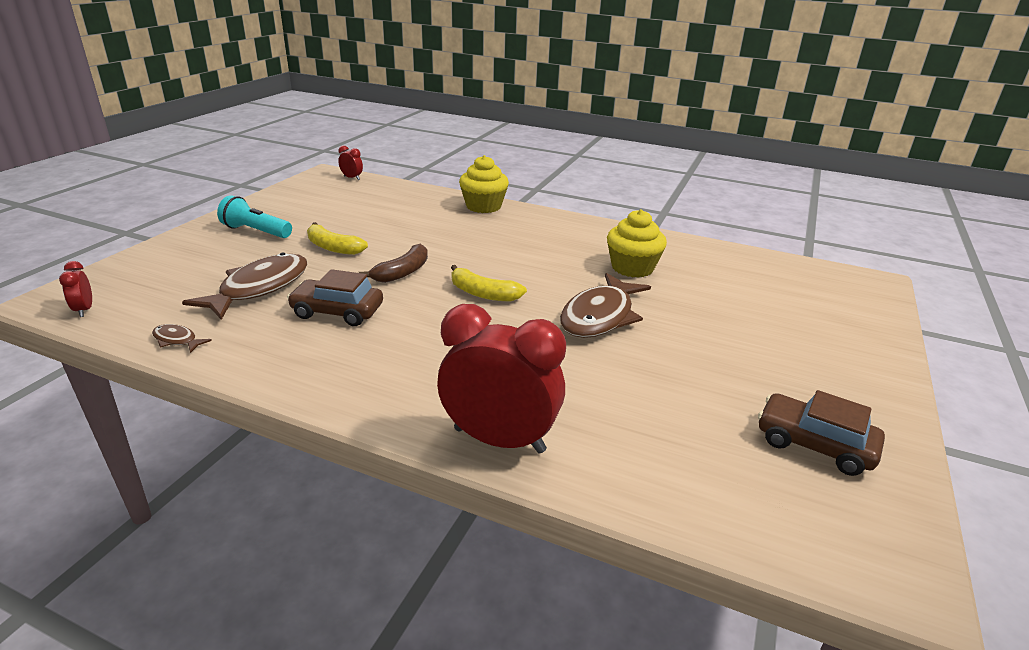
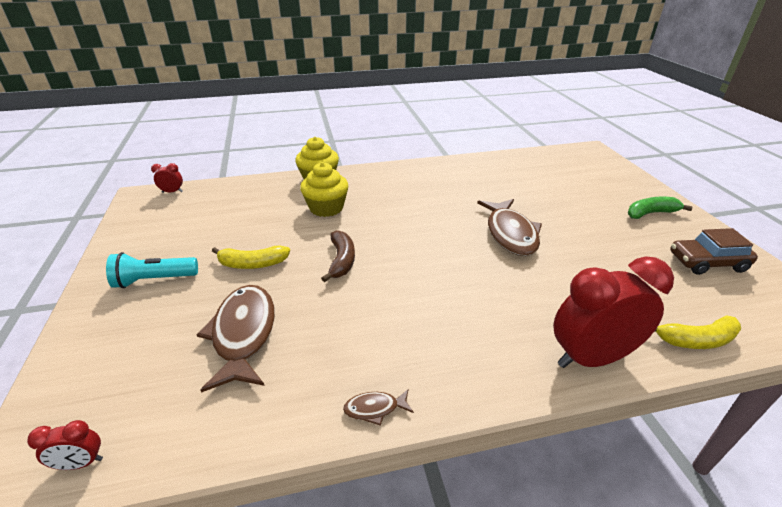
camera: 35 degrees left, 5 degrees up
red clock [59,261,92,317] -> red clock turned 45 degrees counterclockwise [27,420,103,470]
brown fish [152,324,212,353] -> brown fish moved to [343,390,414,426]
brown car [287,269,383,326] -> none
yellow banana [451,265,527,301] -> yellow banana moved to [655,315,741,349]
yellow cupcake [607,209,667,278] -> yellow cupcake moved to [300,162,348,217]
none -> green banana [628,197,693,219]

